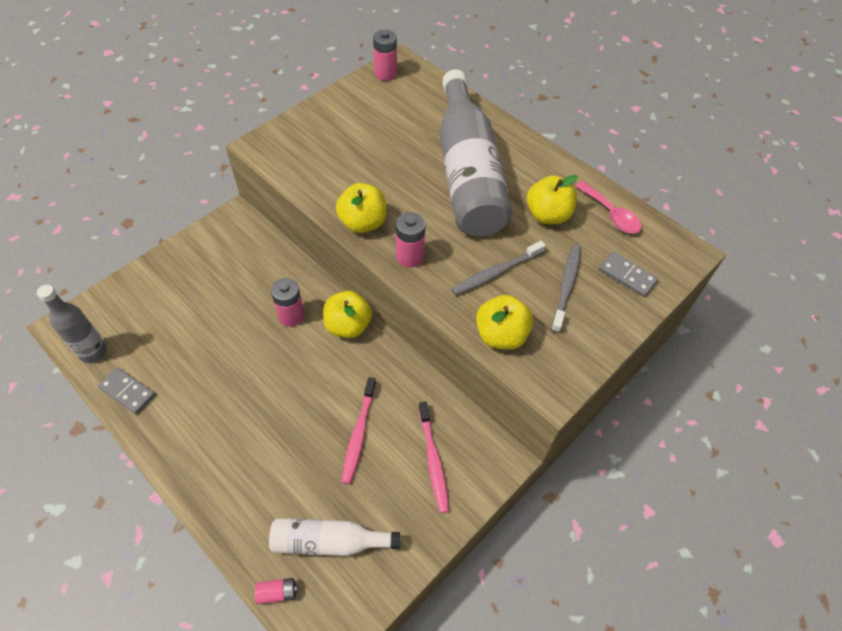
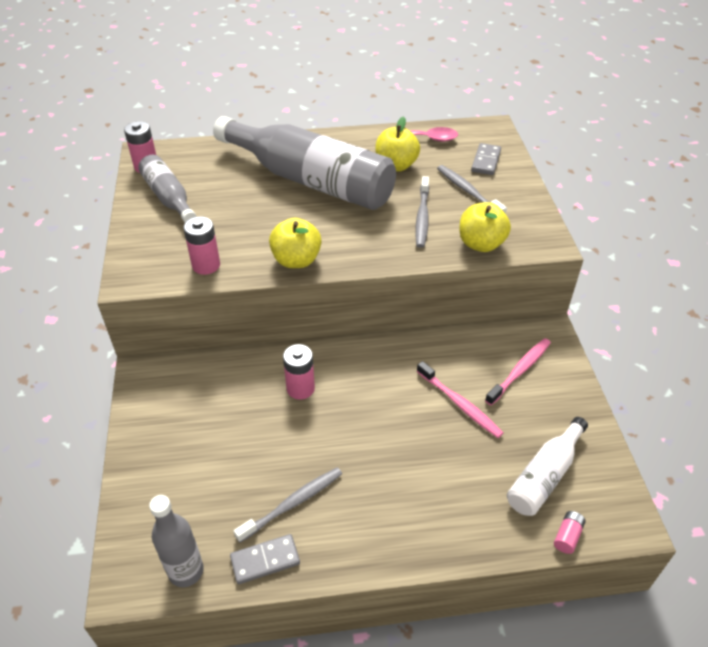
camera: 50 degrees left, 10 degrees down
yellow apple [323,291,372,338] -> none
pink battery [396,212,425,267] -> pink battery moved to [184,216,220,275]
pink toothbrush [418,401,449,513] -> pink toothbrush turned 75 degrees counterclockwise [485,338,551,405]
grey domino [599,252,658,297] -> grey domino turned 60 degrees counterclockwise [471,143,501,175]
none -> grey bottle [138,155,196,223]
none -> grey toothbrush [234,467,342,543]

